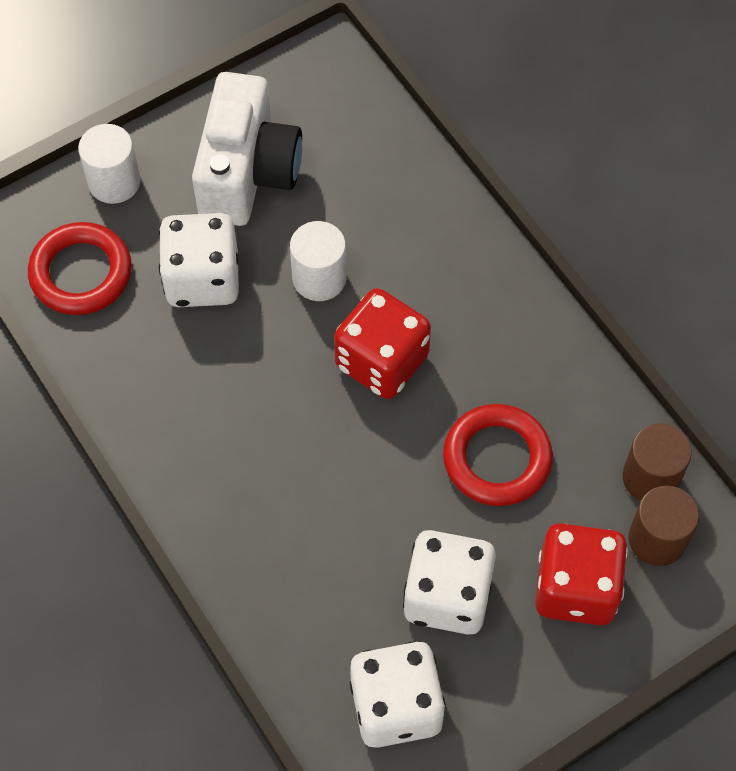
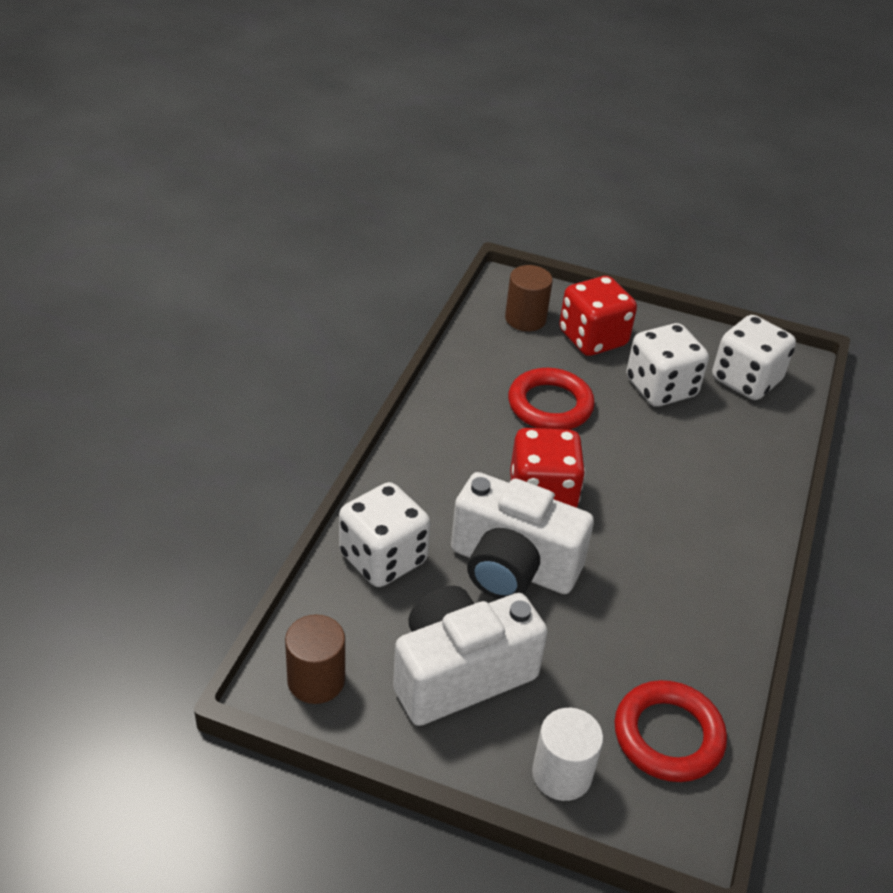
camera: 130 degrees left, 20 degrees down
white dice [159,213,239,307] -> white dice moved to [339,482,431,587]
white cylinder [290,221,346,301] -> white camera [451,472,594,599]
brown cylinder [623,423,692,501] -> brown cylinder moved to [285,615,345,704]

